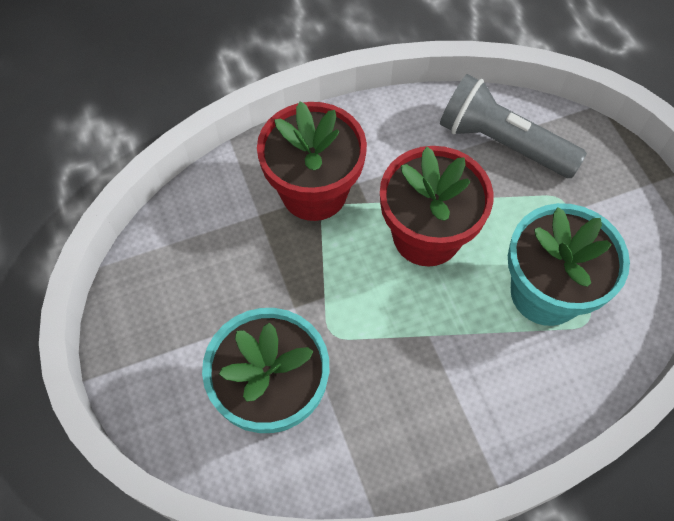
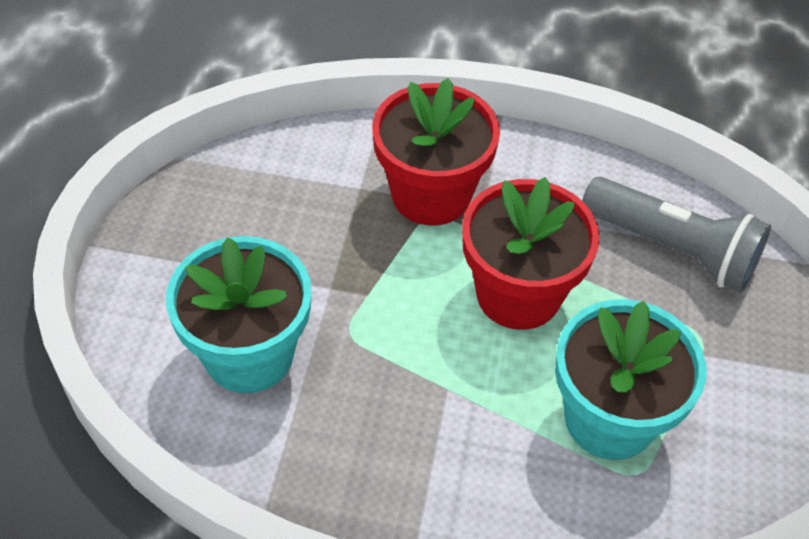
camera: 30 degrees right, 10 degrees down
grey flashlight [440,74,587,178] -> grey flashlight turned 150 degrees clockwise [582,177,771,292]

